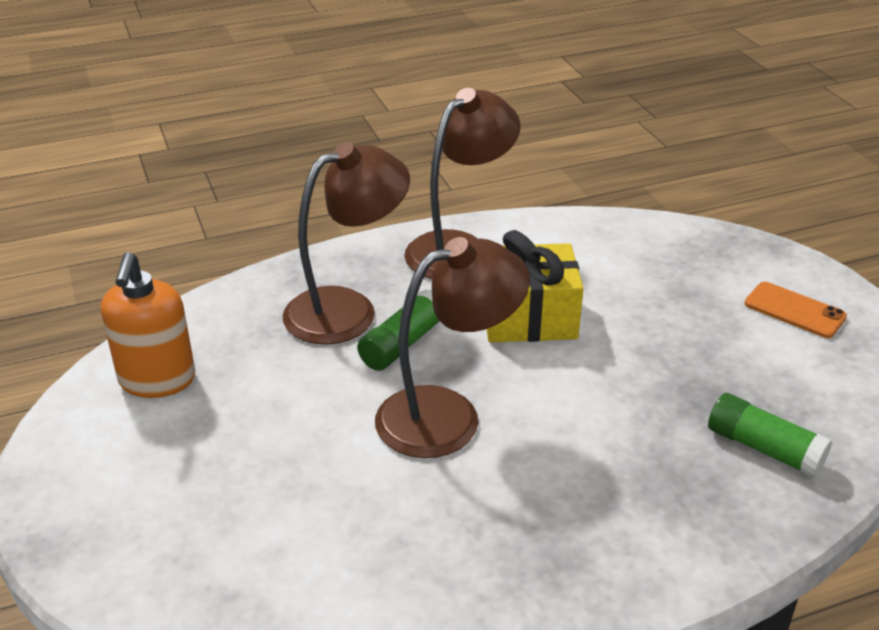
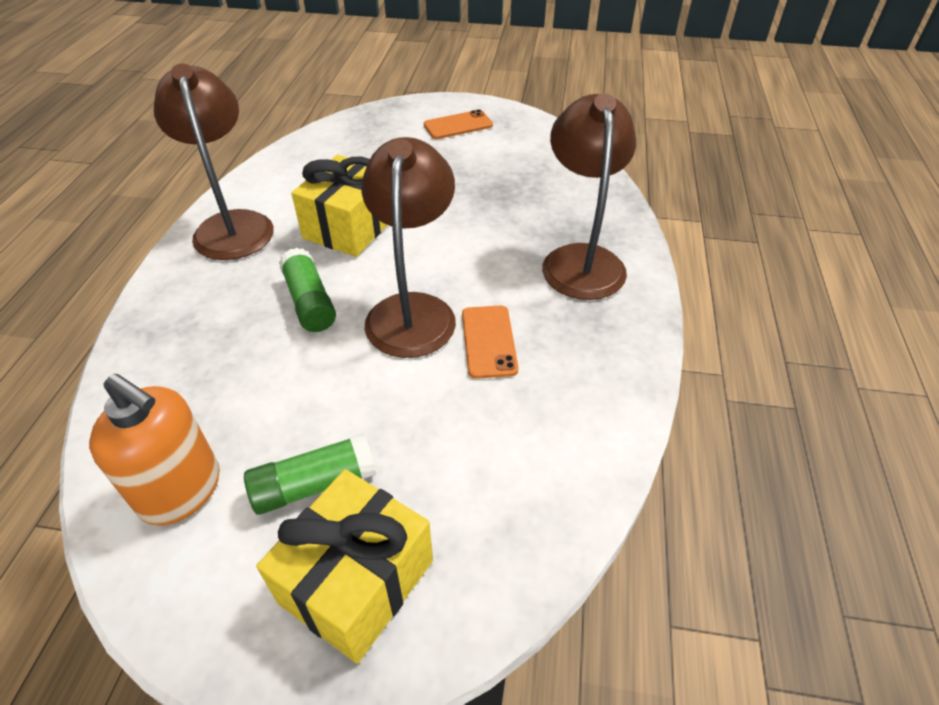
camera: 60 degrees left, 10 degrees up
brown lamp [283,142,410,345] -> brown lamp moved to [542,93,636,300]
green glue stick [708,393,832,478] -> green glue stick moved to [244,433,376,515]
none -> yellow gift [256,469,433,664]
none -> orange phone [462,305,518,379]

